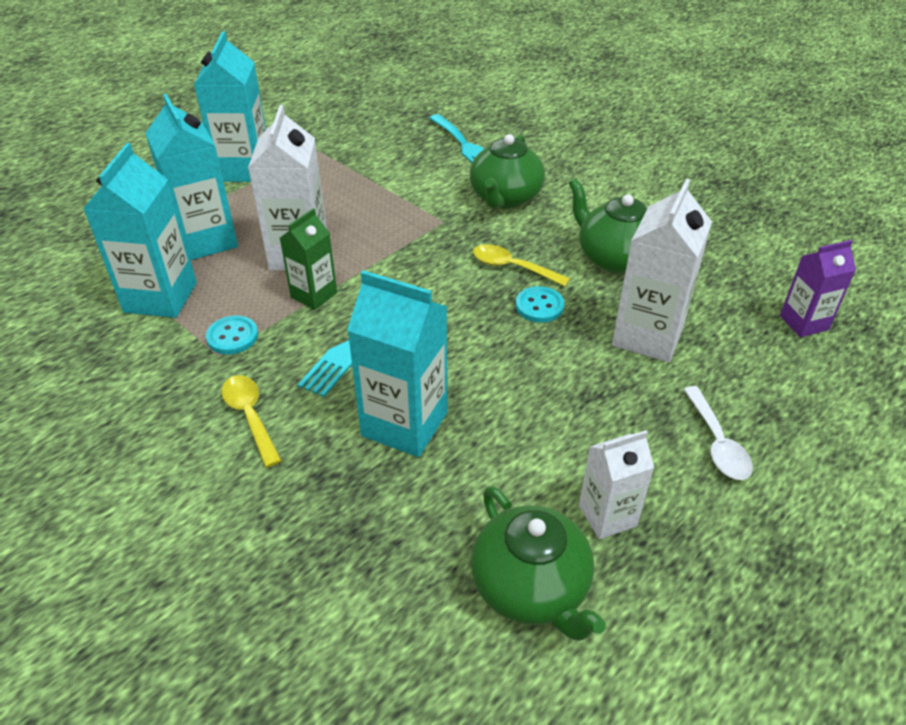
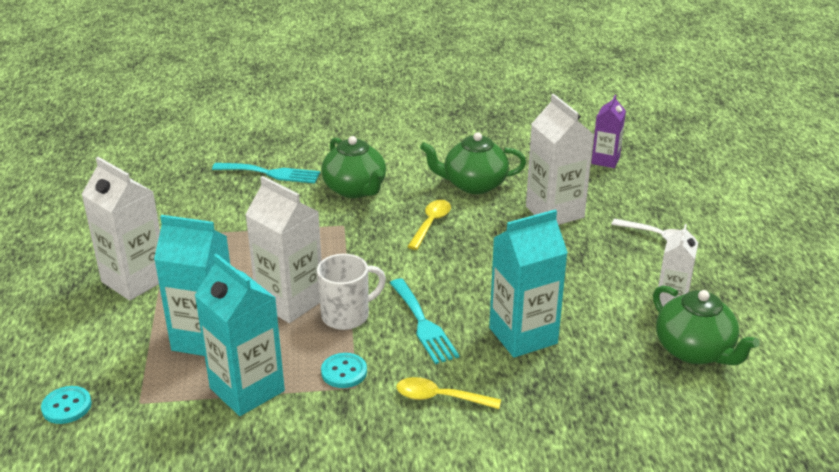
camera: 50 degrees left, 10 degrees down
turquoise carton [194,31,266,182] -> white carton [81,157,160,301]
green carton [280,208,337,310] -> white mug [317,254,386,330]
green teapot [471,486,606,641] -> green teapot turned 45 degrees clockwise [653,285,760,365]
yellow spoon [473,244,570,286] -> yellow spoon turned 135 degrees clockwise [407,200,451,250]
turquoise button [516,286,564,323] -> turquoise button moved to [41,386,92,424]

